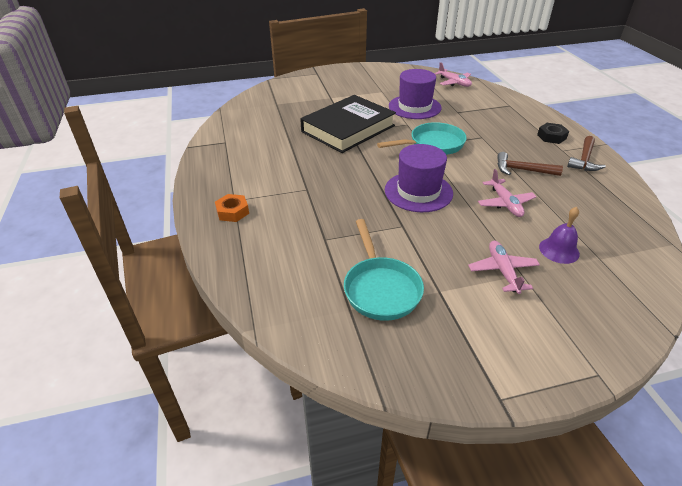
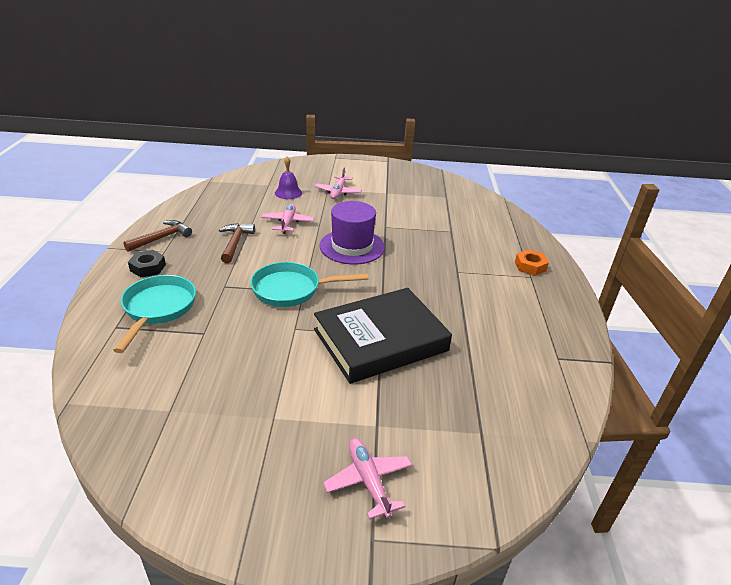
camera: 165 degrees left, 5 degrees down
turquoise pan [344,219,424,321] -> turquoise pan moved to [113,275,196,353]
purple hat [389,69,442,119] -> none
pink plane [434,62,472,87] -> pink plane moved to [323,438,412,520]
brown hammer [497,152,563,176] -> brown hammer turned 120 degrees counterclockwise [219,223,255,263]

